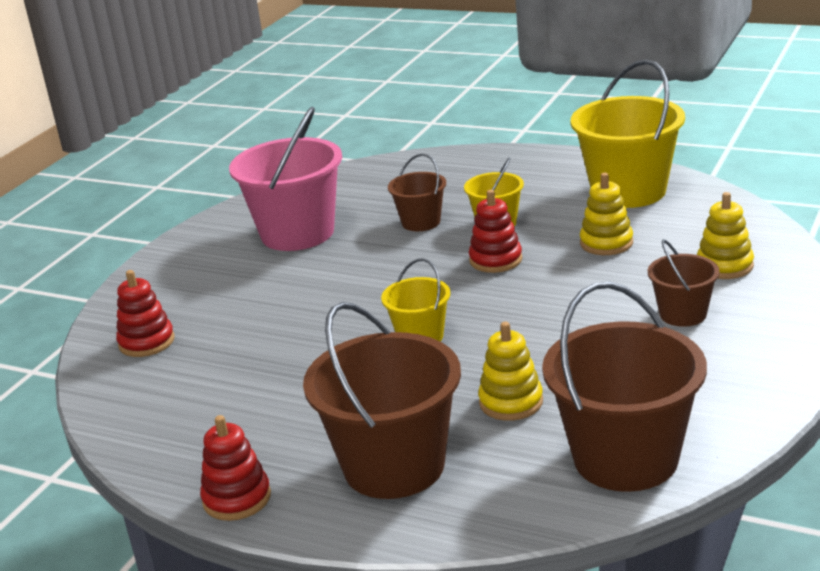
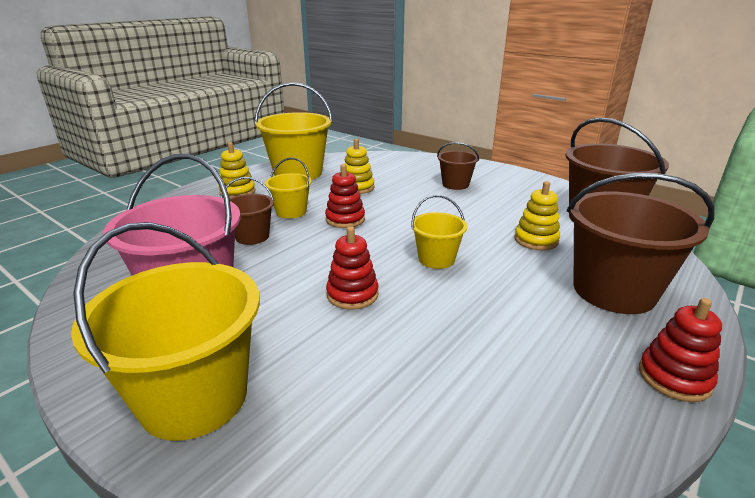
camera: 80 degrees left, 0 degrees up
red stacking toy [116,270,175,357] -> red stacking toy moved to [326,226,379,310]
yellow stacking toy [697,192,754,279] -> yellow stacking toy moved to [218,142,255,198]
none -> yellow bucket [71,222,260,441]

